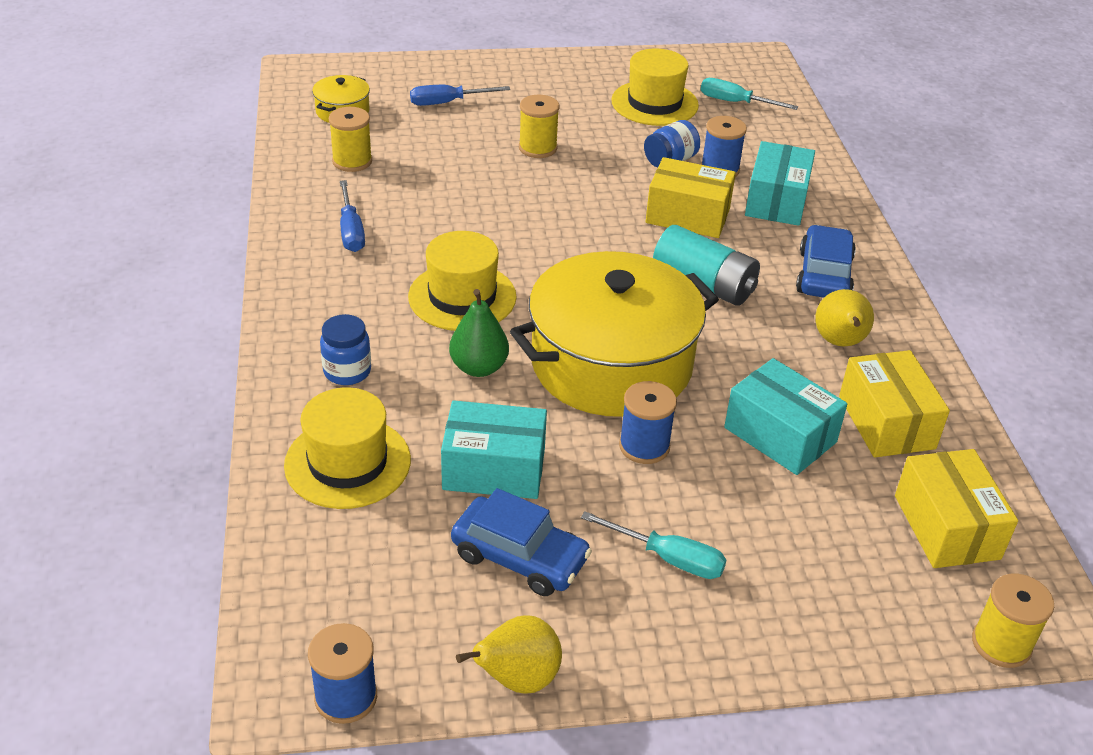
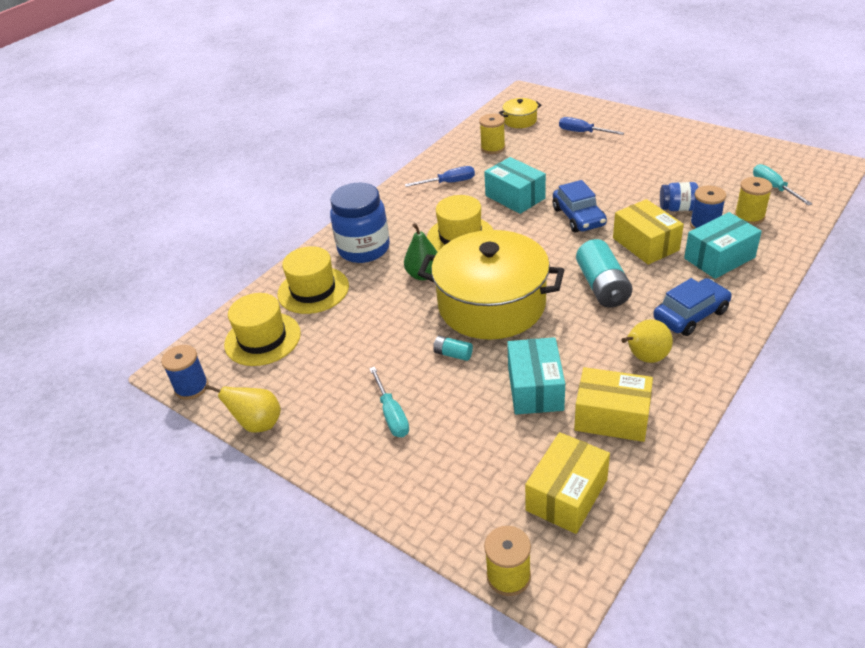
camera: 50 degrees right, 0 degrees up
blue jar [320,314,371,385] -> blue jar [330,183,390,263], size x1.89
blue screwdriver [340,180,365,252] -> blue screwdriver turned 135 degrees counterclockwise [405,166,475,187]
turquoise box [441,400,547,499] -> turquoise box moved to [484,157,546,214]
blue car [451,488,592,596] -> blue car moved to [552,180,607,232]
yellow spool [519,95,560,158] -> yellow spool moved to [734,177,773,225]
yellow hat [611,48,699,126] -> yellow hat moved to [224,293,301,366]
blue spool [619,381,677,464] -> turquoise battery [433,336,473,361]
yellow box [839,350,950,458] -> yellow box turned 75 degrees clockwise [574,367,653,442]

